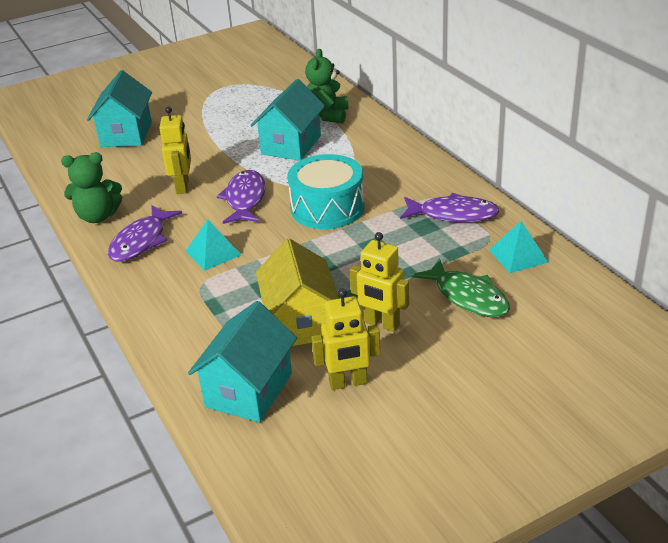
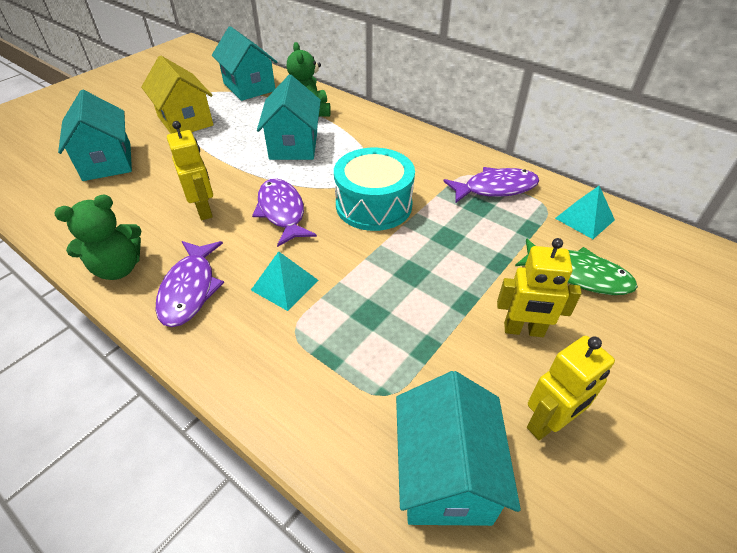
camera: 25 degrees left, 10 degrees up
yellow house [256,238,339,346] -> yellow house moved to [141,56,213,134]
none -> turquoise house [212,26,277,101]

